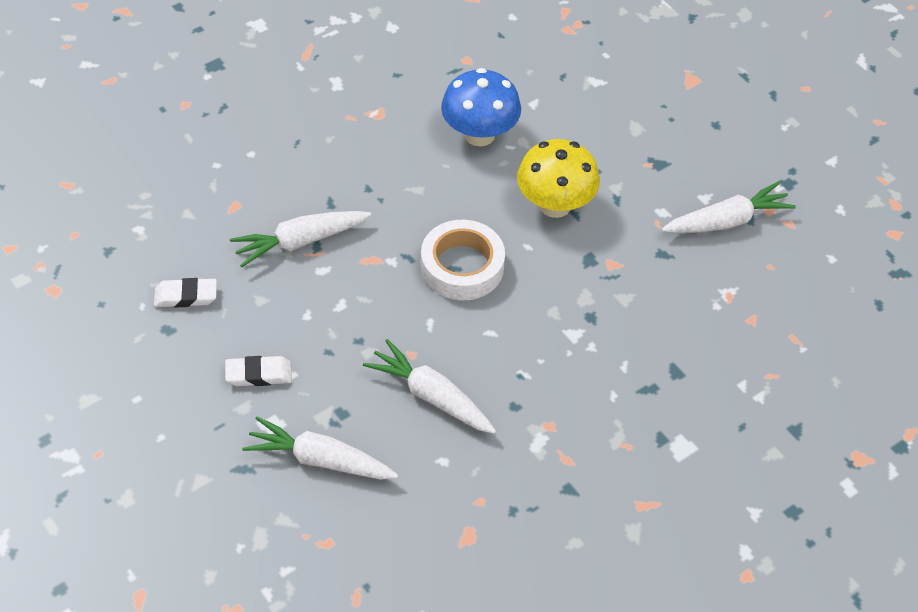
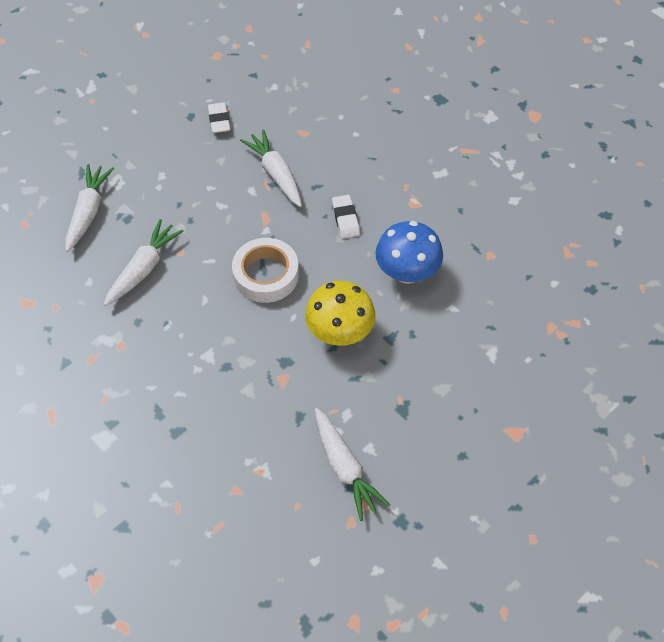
camera: 85 degrees right, 5 degrees up
white eraser [225,356,292,386] -> white eraser moved to [332,195,360,239]

